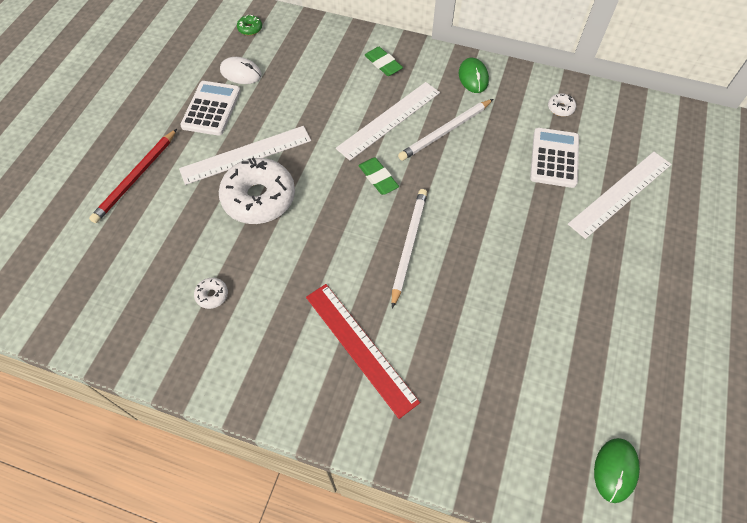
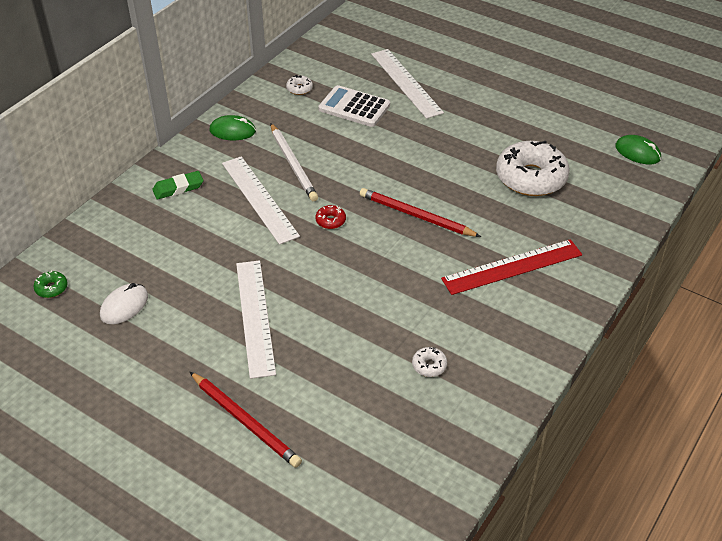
camera: 75 degrees left, 15 degrees down
white calculator [180,81,241,136] -> none
white donut [219,157,295,224] -> white donut moved to [496,141,570,196]
green eraser [358,157,399,195] -> red donut [315,205,346,229]
white pencil [391,189,427,308] -> red pencil [360,188,481,237]

